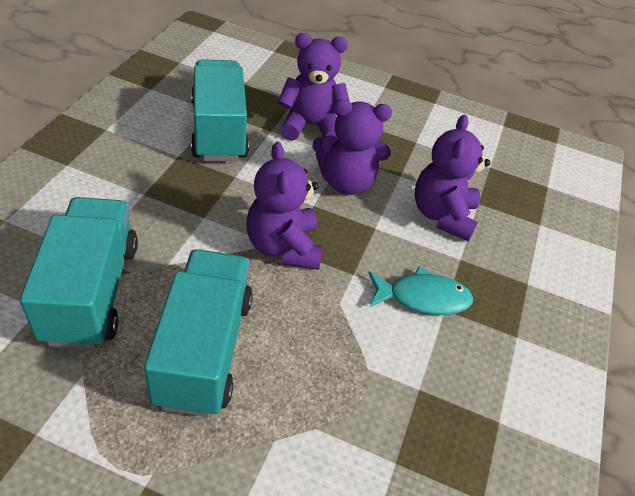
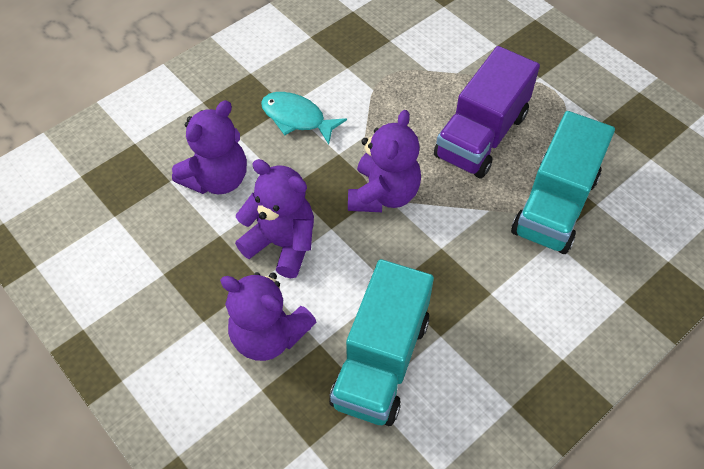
camera: 145 degrees left, 10 degrees up
turquoise truck [144,249,253,417] -> purple truck [434,46,540,179]

